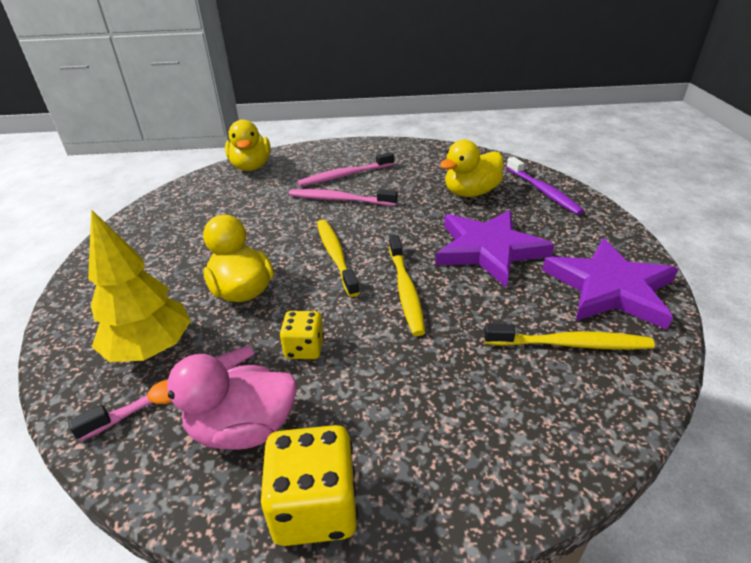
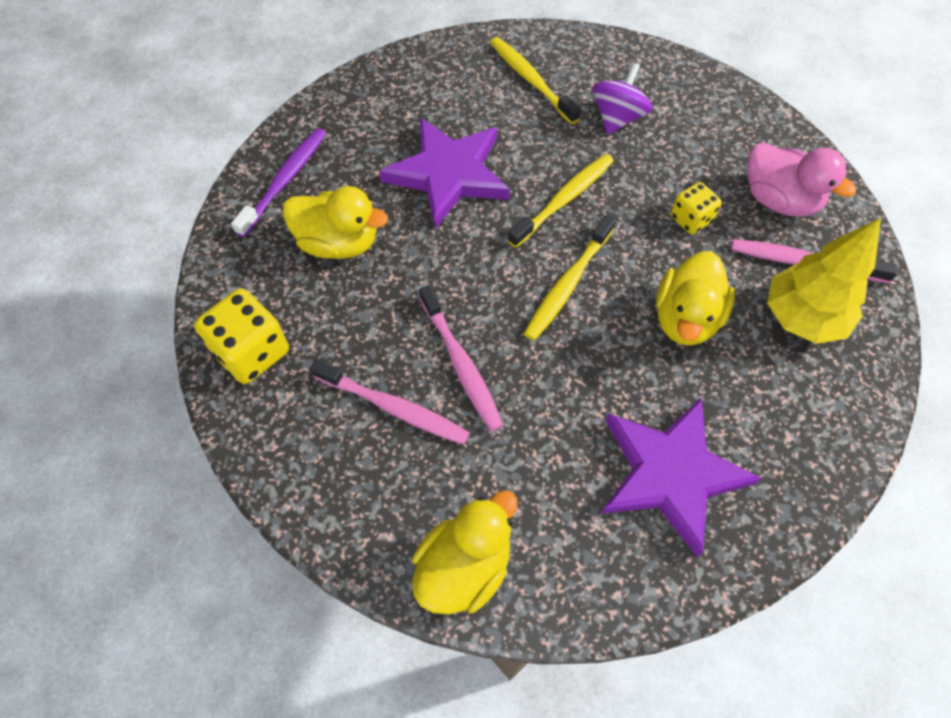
camera: 130 degrees left, 25 degrees up
yellow dice [260,425,358,546] -> yellow dice moved to [194,288,289,384]
purple star [542,238,678,330] -> purple star moved to [601,398,762,557]
none -> purple spinning top [593,63,652,135]

